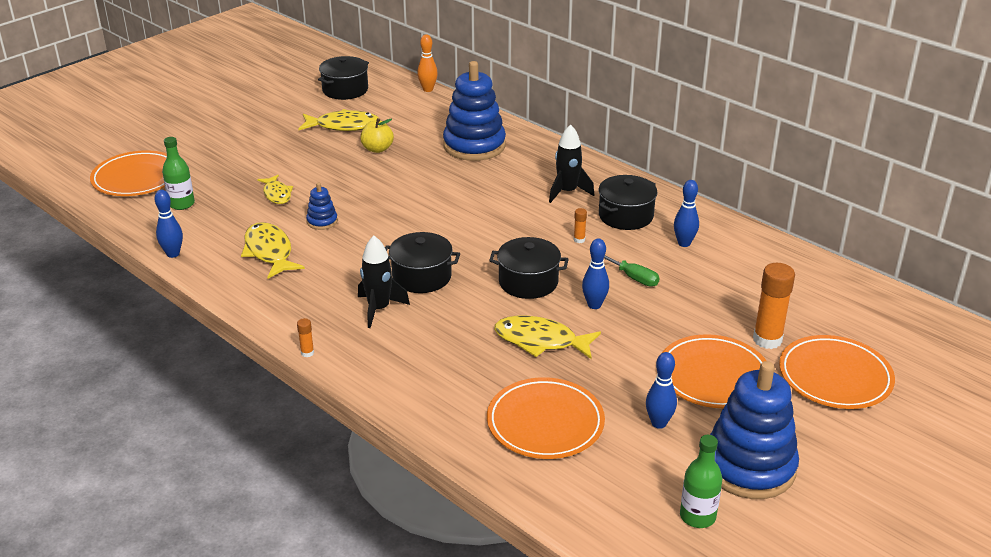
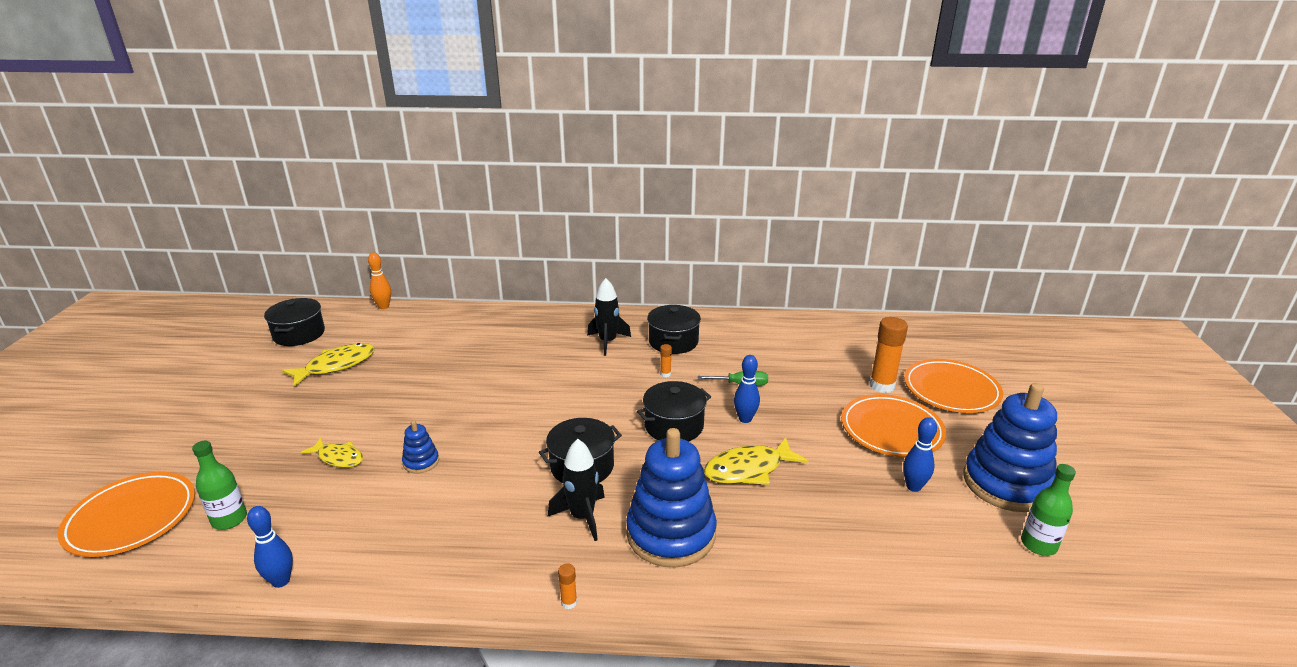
camera: 40 degrees left, 5 degrees down
yellow fish [241,222,305,279] -> none
yellow apple [360,118,394,153] -> none
blue stacking toy [443,61,506,161] -> blue stacking toy moved to [626,428,717,568]
orange plate [487,377,605,459] -> none
blue bowling pin [674,180,699,247] -> none

